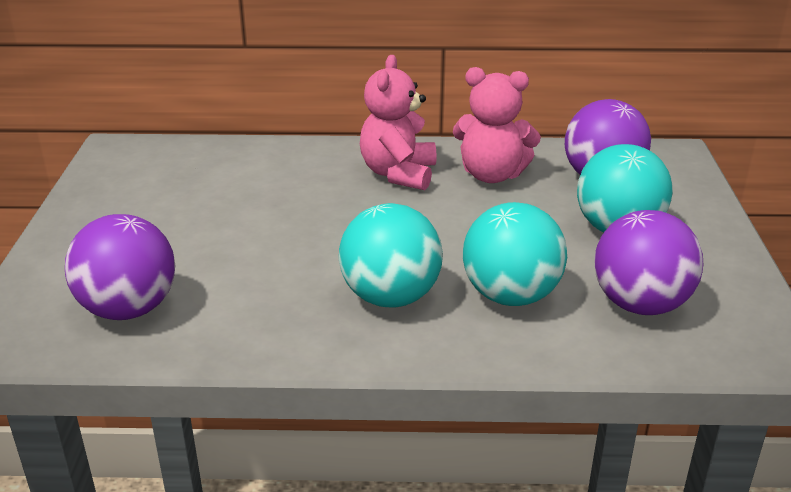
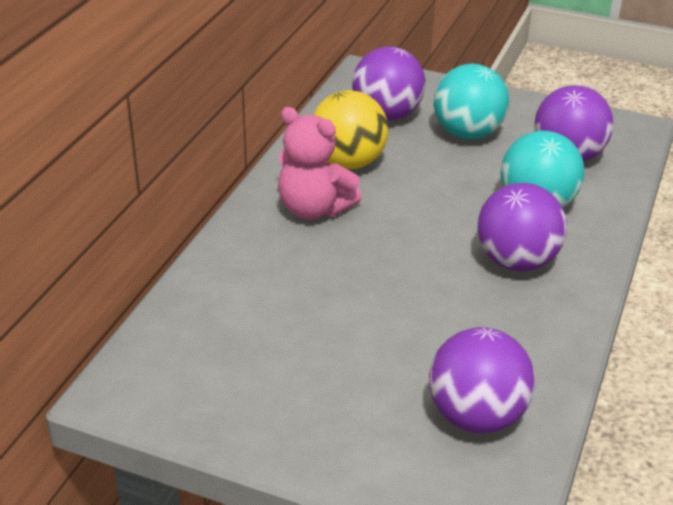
camera: 70 degrees left, 5 degrees up
turquoise ball [339,203,443,307] -> purple ball [477,183,567,271]
pink teddy bear [453,67,541,183] -> yellow ball [313,90,389,169]

